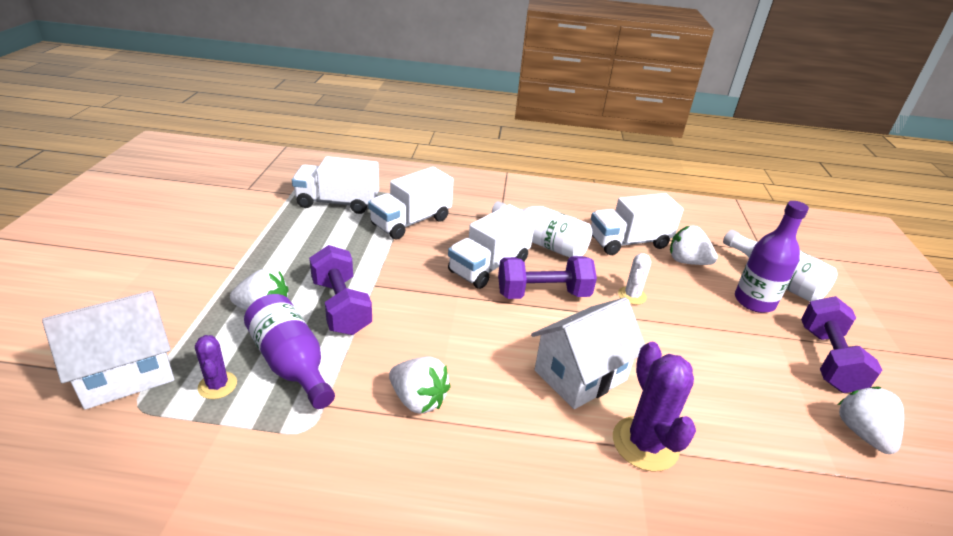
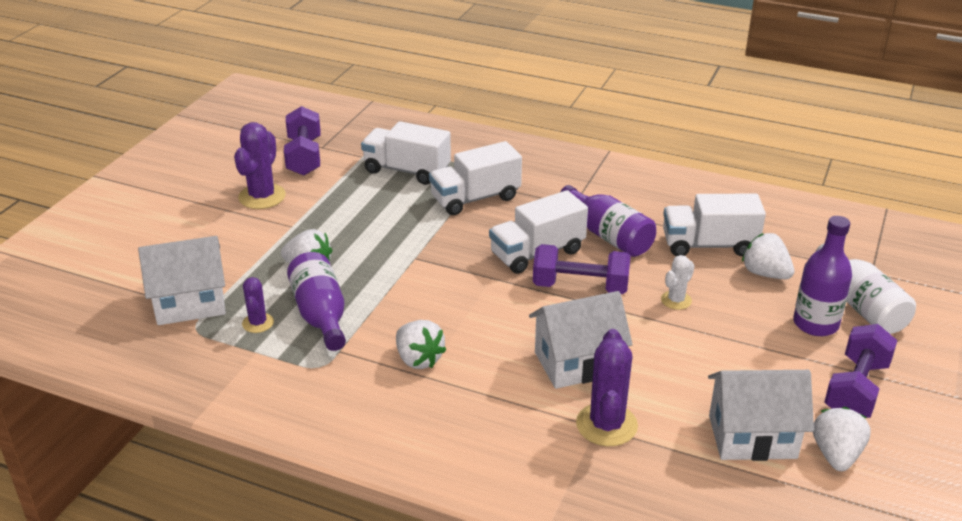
camera: 20 degrees right, 0 degrees up
purple dumbbell [309,245,372,335] -> purple dumbbell moved to [284,106,321,176]
white bottle [492,201,592,257] -> purple bottle [561,185,656,257]
none -> purple cactus [234,122,286,209]
none -> white house [708,370,814,461]

